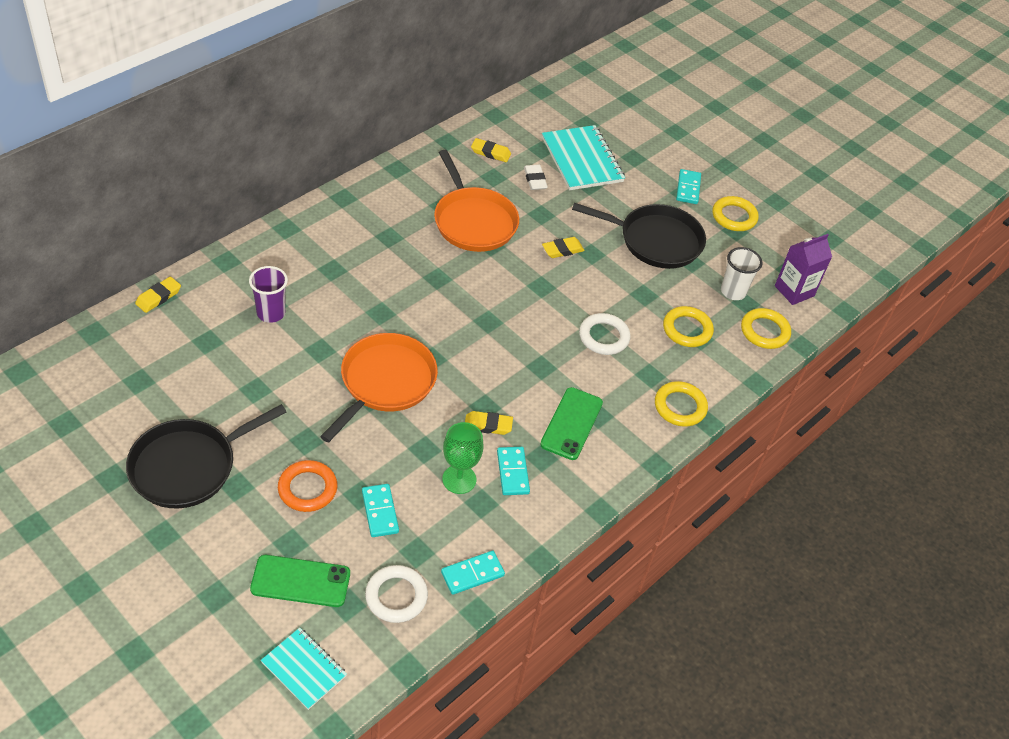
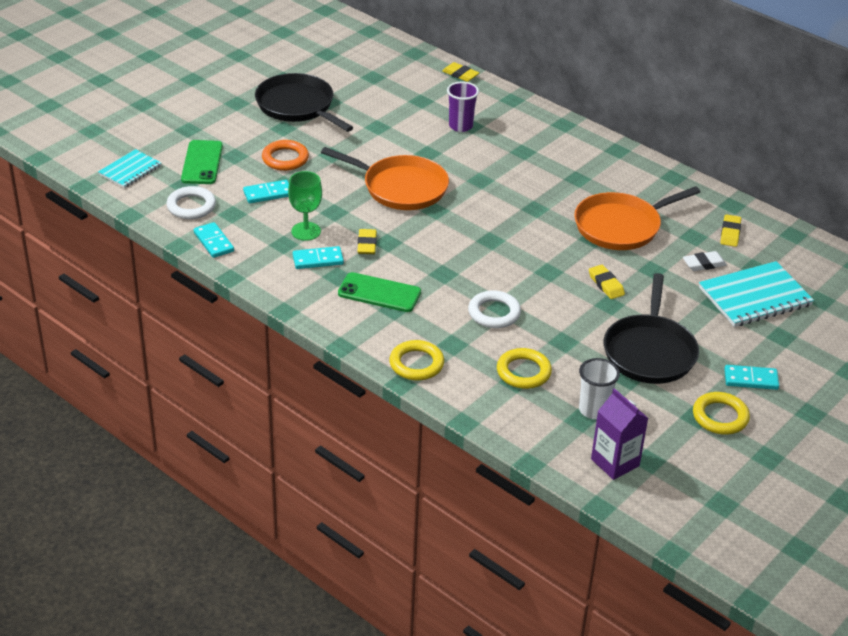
camera: 90 degrees right, 10 degrees down
yellow ring [741,308,791,349] -> none

